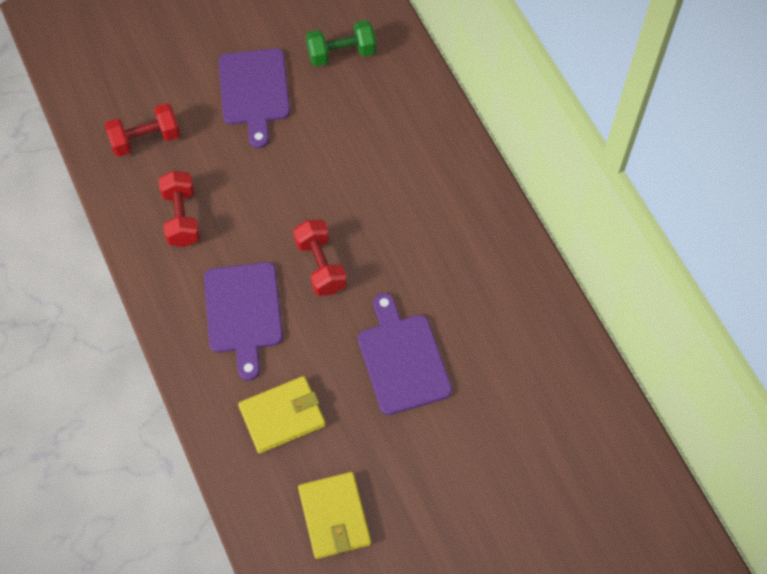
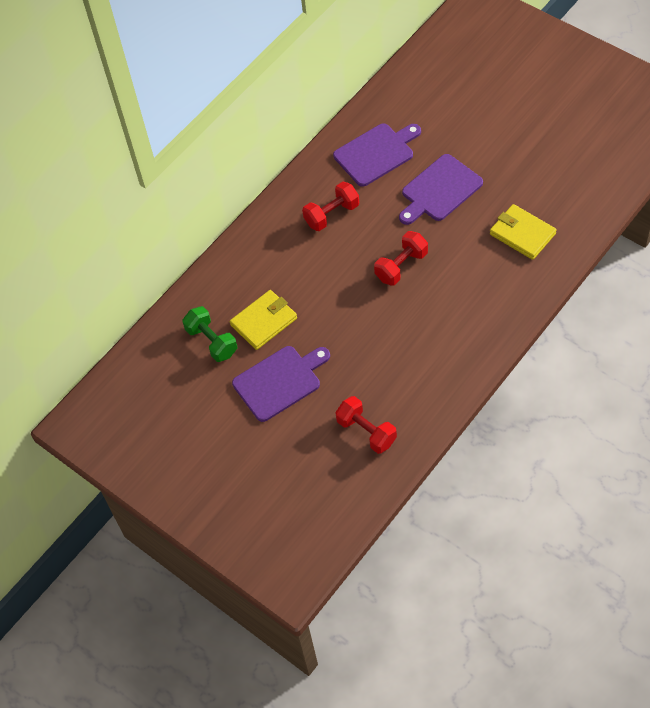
camera: 110 degrees left, 5 degrees down
red dumbbell [158,171,200,247] -> red dumbbell moved to [302,182,359,231]
purple cutting board [204,262,283,381] -> purple cutting board moved to [333,124,421,187]
yellow wallet [298,472,371,559] -> yellow wallet moved to [230,290,297,350]

